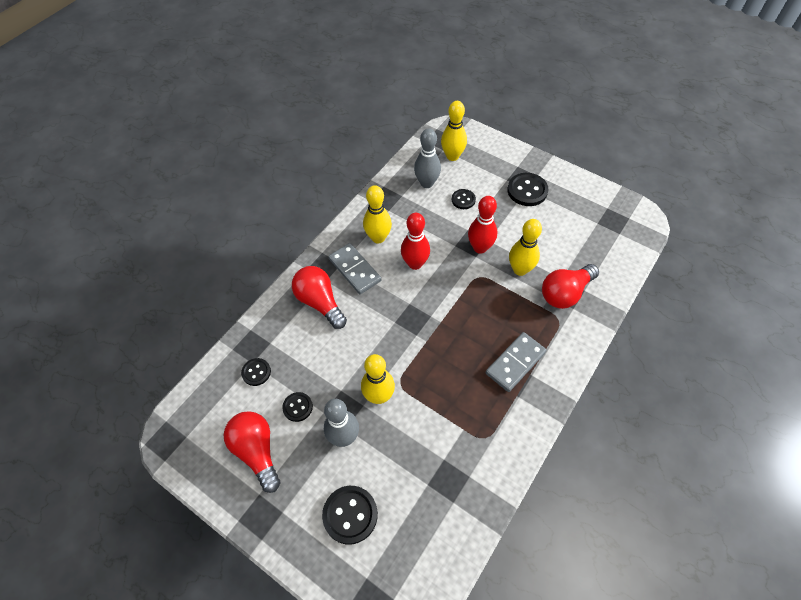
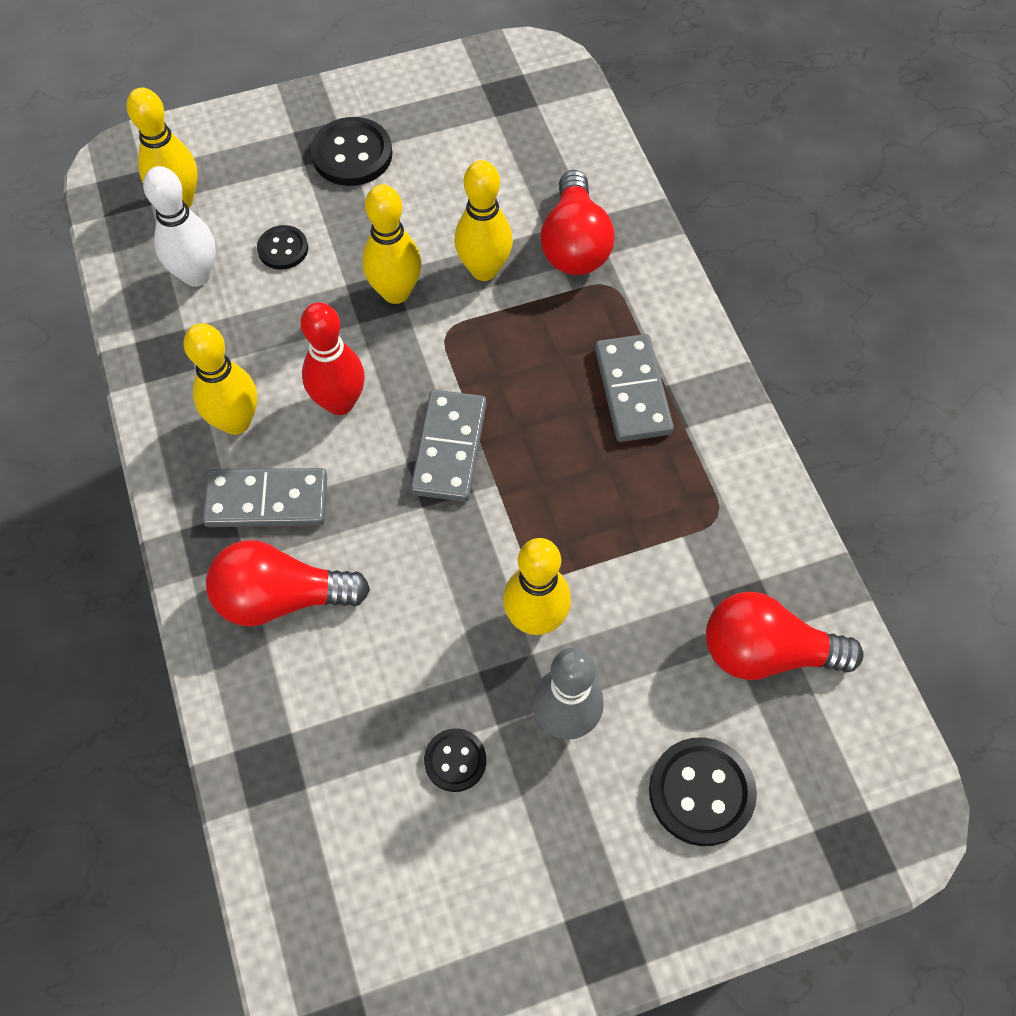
camera: 55 degrees left, 5 degrees up
red light bulb [224,411,280,493] -> red light bulb moved to [706,592,864,680]
black button [241,358,271,386] -> none
grey bowling pin [414,128,441,188] -> white bowling pin [143,166,216,287]
red bowling pin [468,196,497,254] -> yellow bowling pin [362,184,421,304]
none -> grey domino [410,390,487,502]

